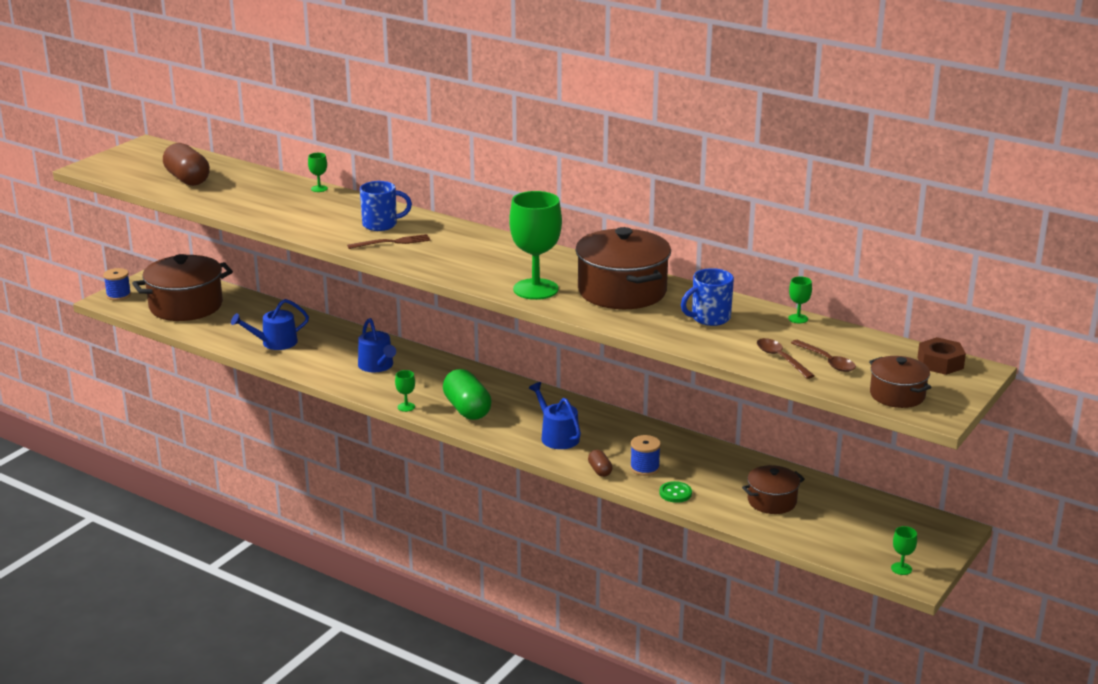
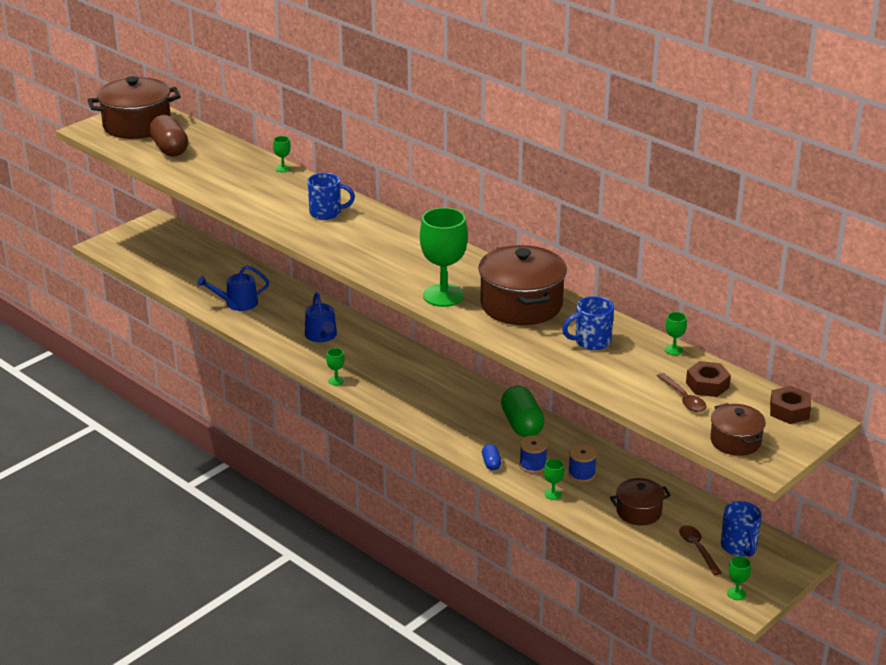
camera: 10 degrees right, 5 degrees up
blue spool [103,268,131,301] -> blue spool moved to [568,444,597,482]
brown pot [132,254,233,321] -> brown pot moved to [88,76,181,139]
brown fork [347,234,430,249] -> none
green capsule [443,369,492,420] -> green capsule moved to [501,386,544,437]
blue watering can [529,382,581,449] -> none
brown capsule [588,450,613,477] -> blue capsule [482,444,501,470]
green button [659,481,692,503] -> green goblet [544,459,564,500]
brown spoon [757,338,815,379] -> brown spoon moved to [679,525,722,575]
none -> brown nut [686,361,731,397]
none -> blue mug [721,501,762,557]

